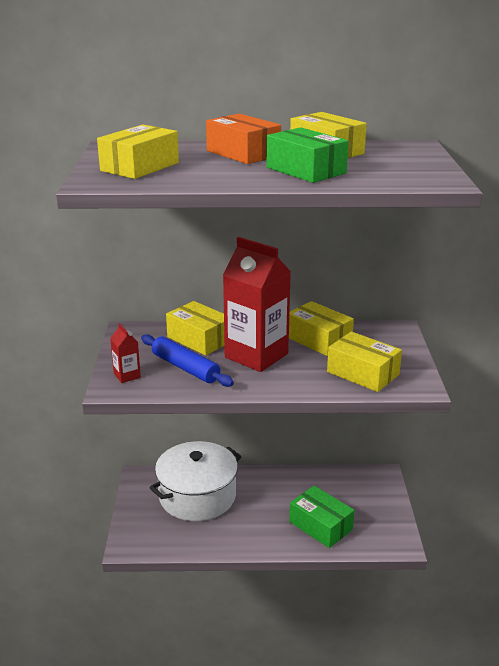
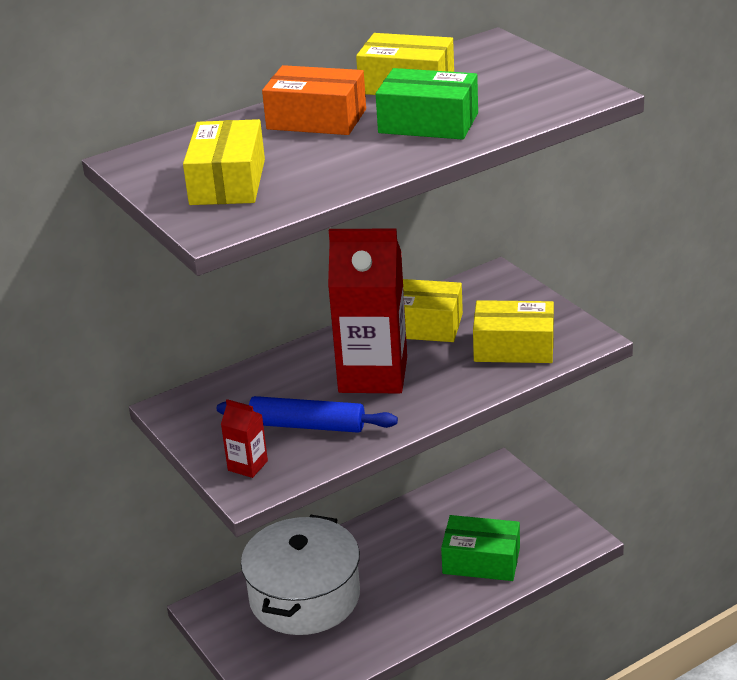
camera: 30 degrees left, 5 degrees up
yellow box [166,301,224,356] -> none

